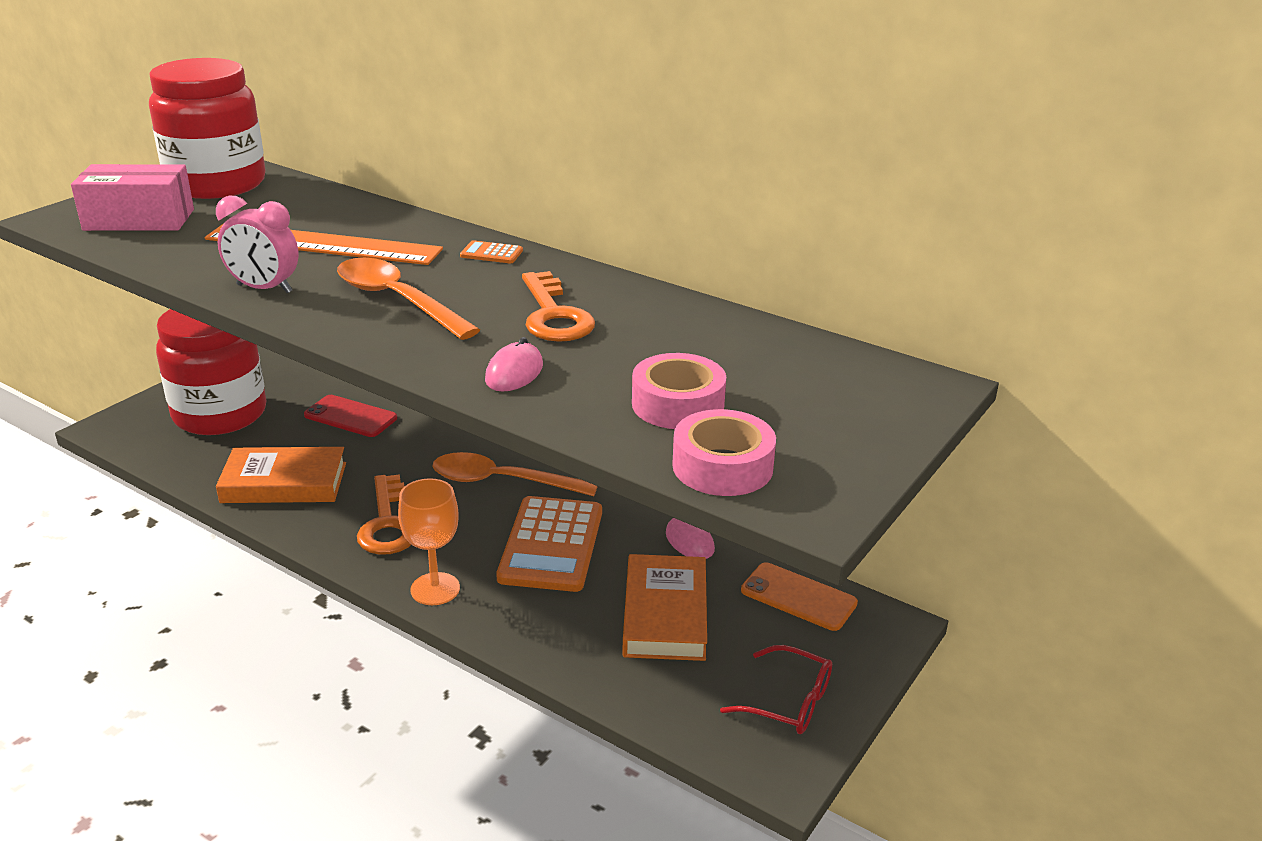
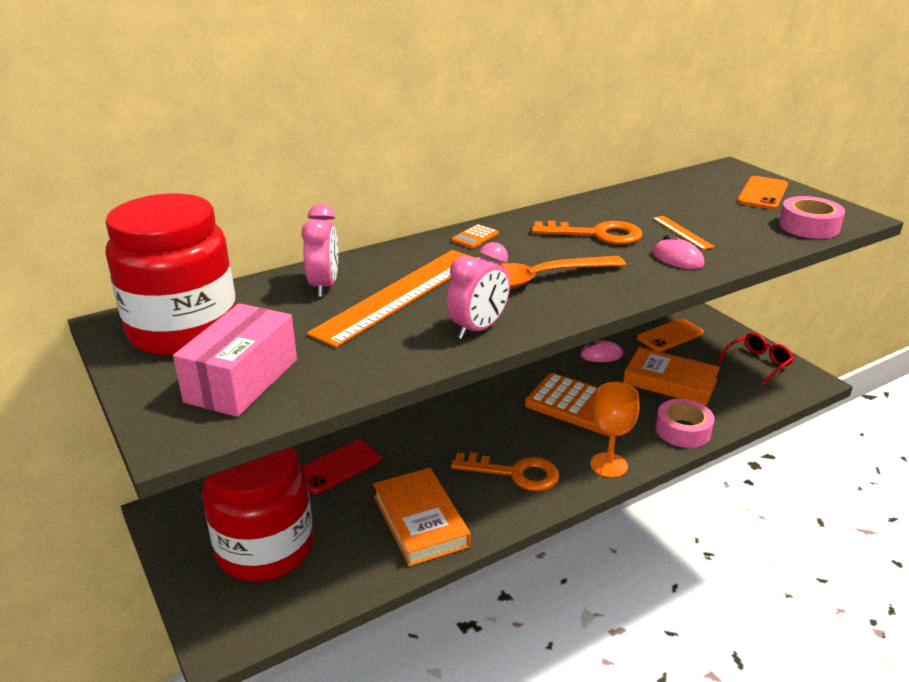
camera: 65 degrees left, 0 degrees up
orange book [216,447,346,503] -> orange book turned 45 degrees counterclockwise [373,468,471,567]
orange spoon [432,452,598,496] -> none
pink tape [632,353,726,429] -> pink tape moved to [656,399,714,448]
none -> pink clock [301,204,338,297]
none -> orange ruler [653,216,715,250]
none -> orange phone [737,176,788,209]

